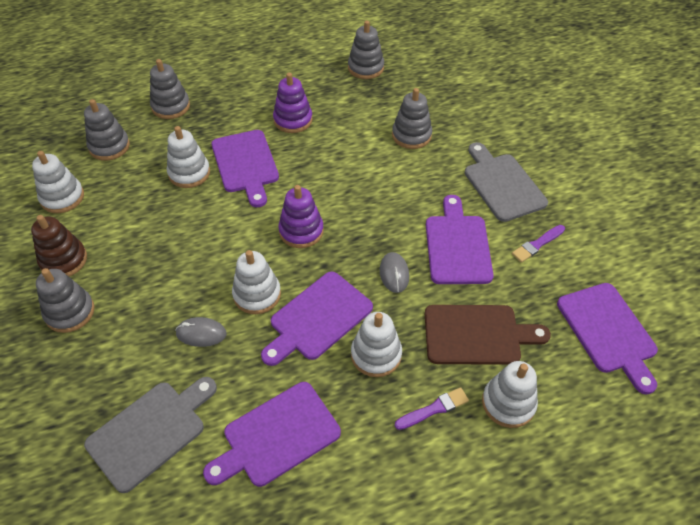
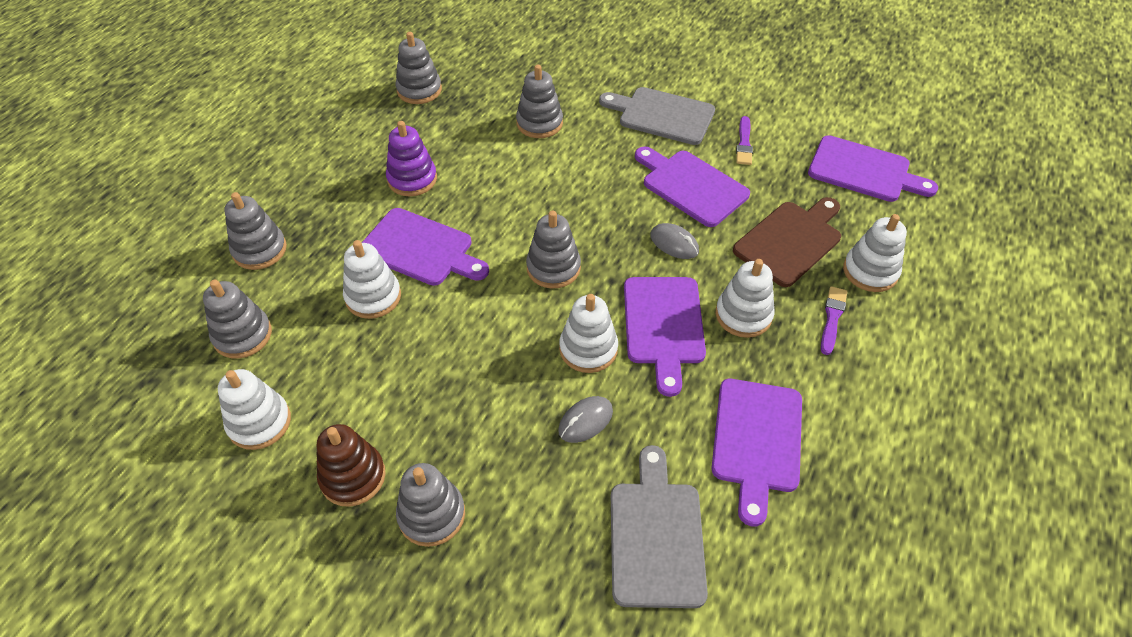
camera: 45 degrees left, 0 degrees up
purple stacking toy [278,185,324,248] -> grey stacking toy [526,211,581,289]

